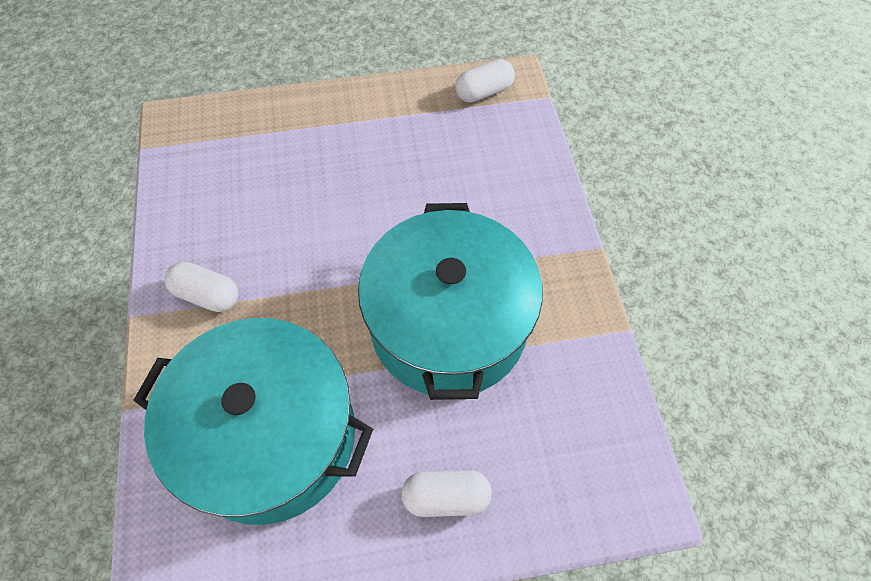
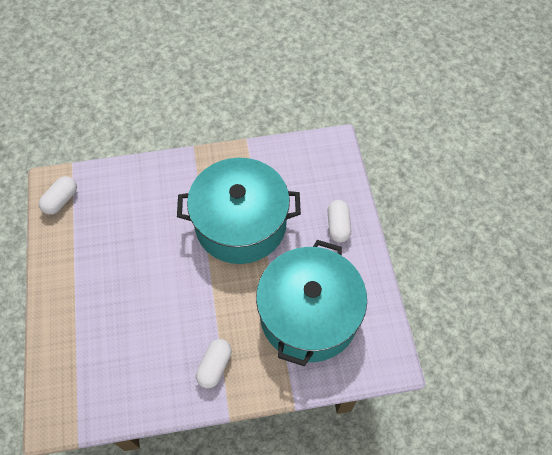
camera: 90 degrees left, 0 degrees up
white capsule [455,59,515,103] -> white capsule turned 60 degrees clockwise [39,176,77,215]

